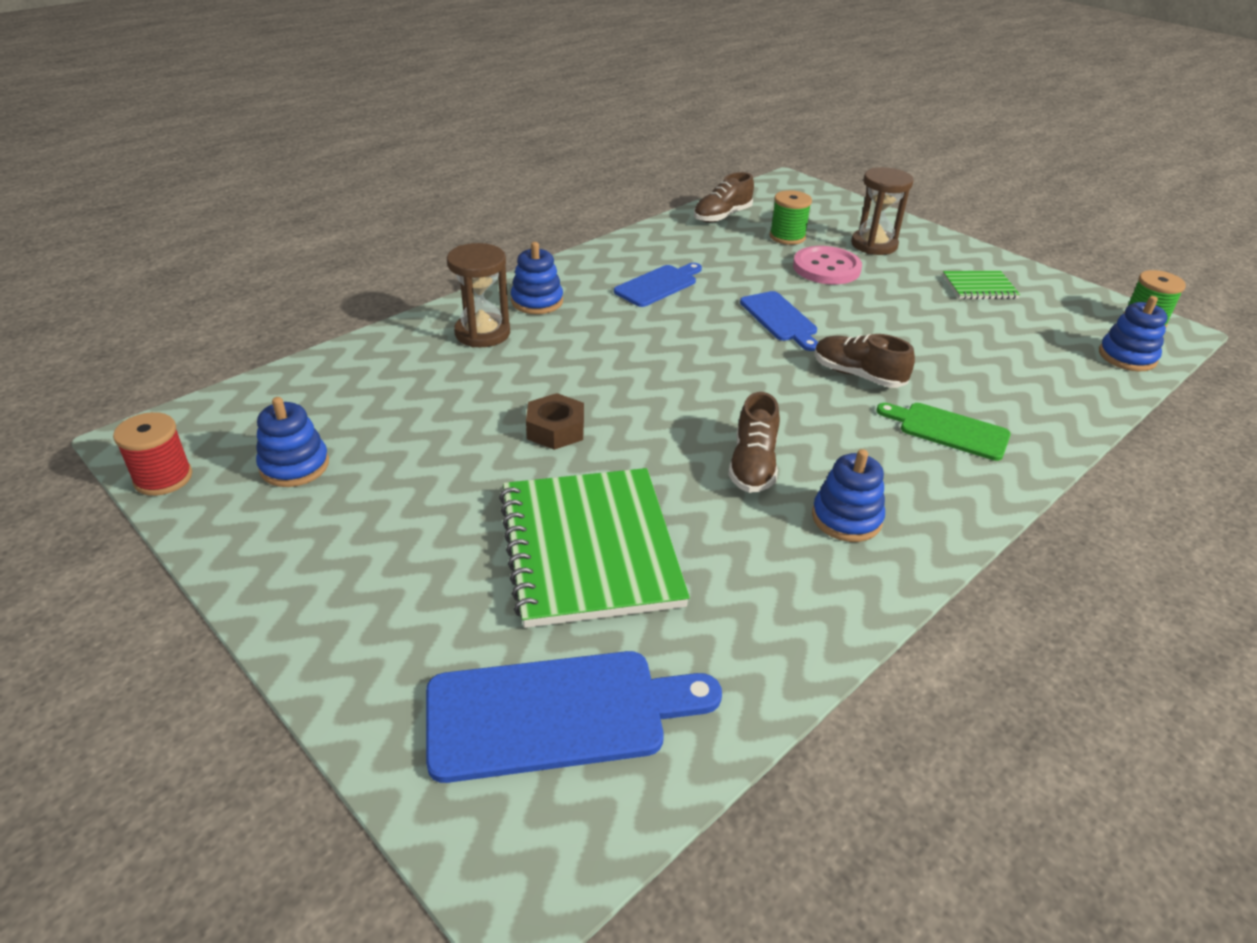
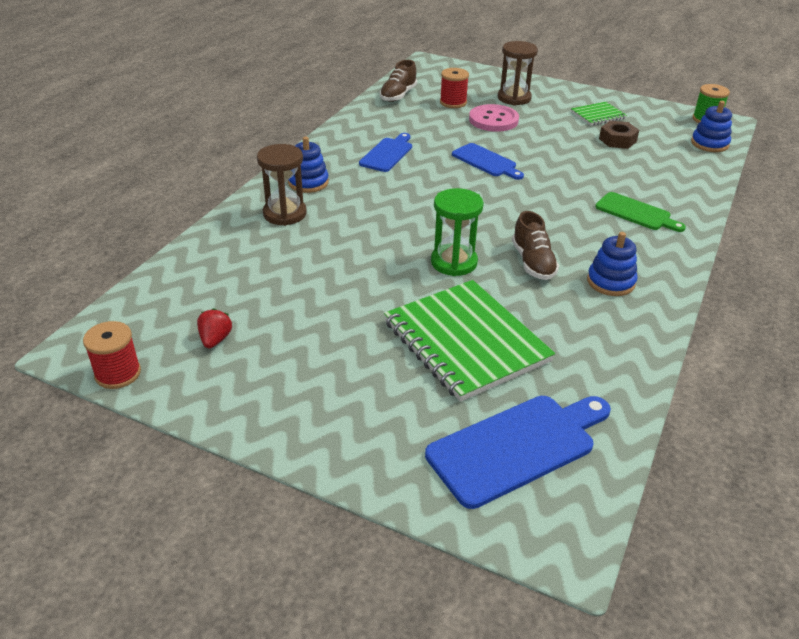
camera: 20 degrees left, 0 degrees up
blue stacking toy [256,397,329,487] -> red strawberry [197,308,232,348]
brown nut [526,393,584,450] -> brown nut moved to [599,121,639,149]
green spool [770,190,812,245] -> red spool [440,68,469,108]
brown shoe [814,334,915,388] -> none
green cutting board [876,403,1011,461] -> green cutting board turned 150 degrees counterclockwise [595,192,686,232]
none -> green hourglass [431,188,484,276]

